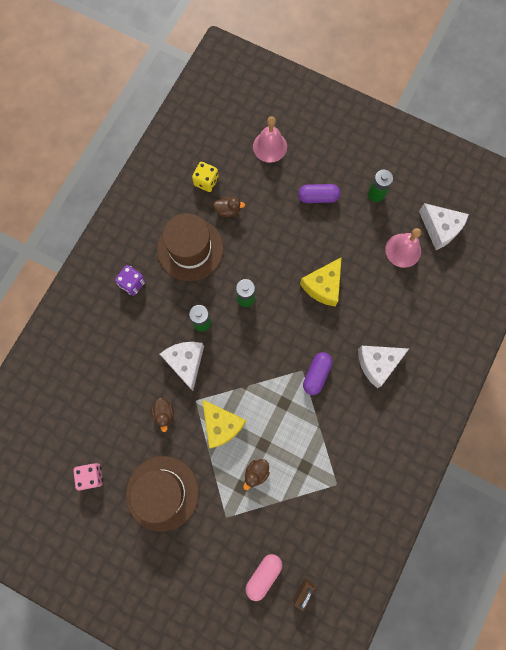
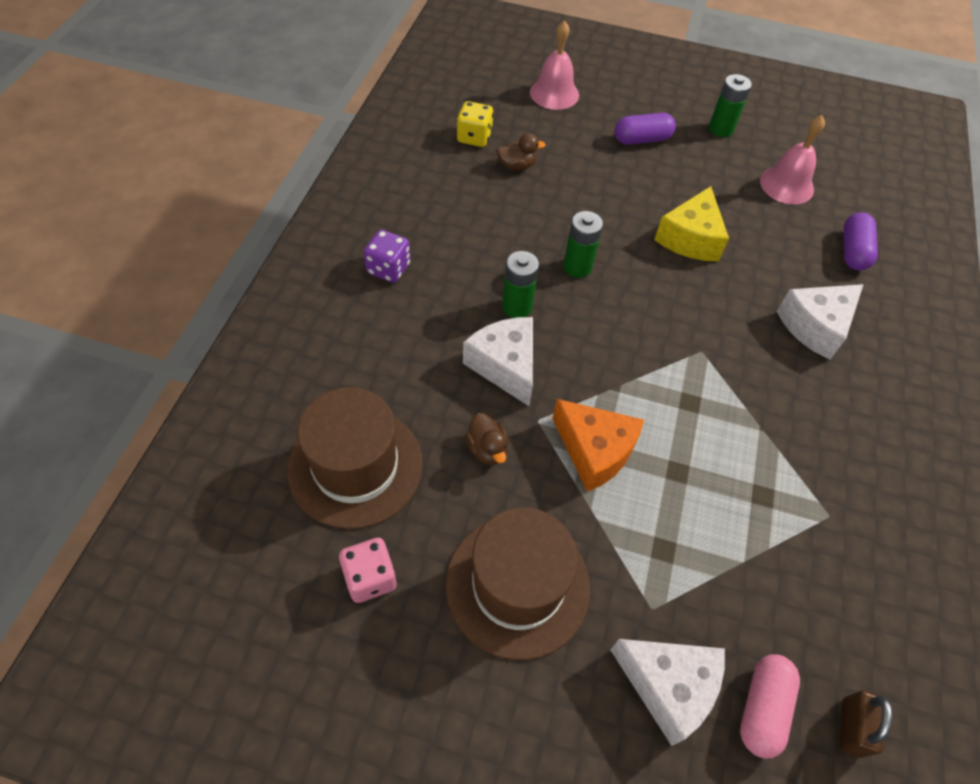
camera: 15 degrees left, 20 degrees down
brown hat [157,213,224,281] -> brown hat moved to [287,387,423,529]
yellow cheese [202,399,246,448] -> orange cheese [552,399,644,492]
brown duck [243,459,270,490] -> none
purple capsule [303,352,332,395] -> purple capsule moved to [843,212,878,271]
white cheese [419,203,469,250] -> white cheese moved to [611,639,725,746]

